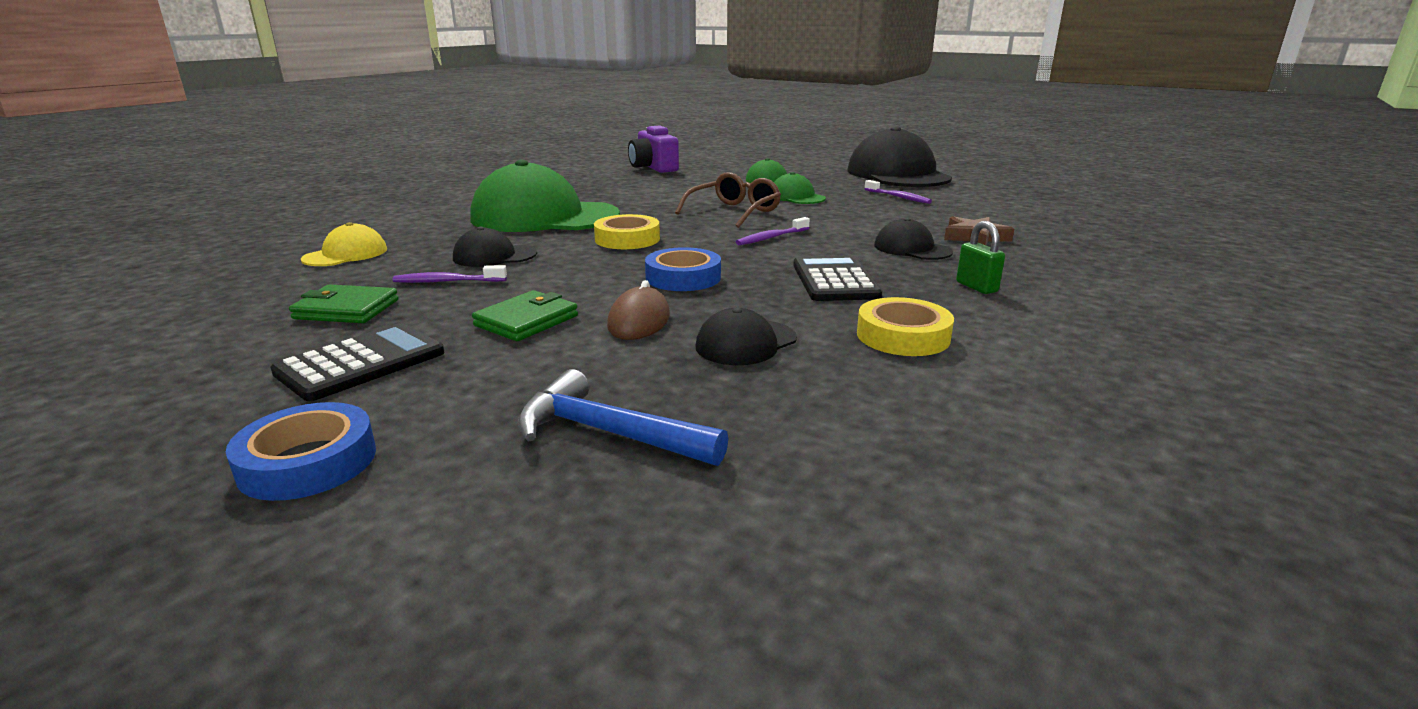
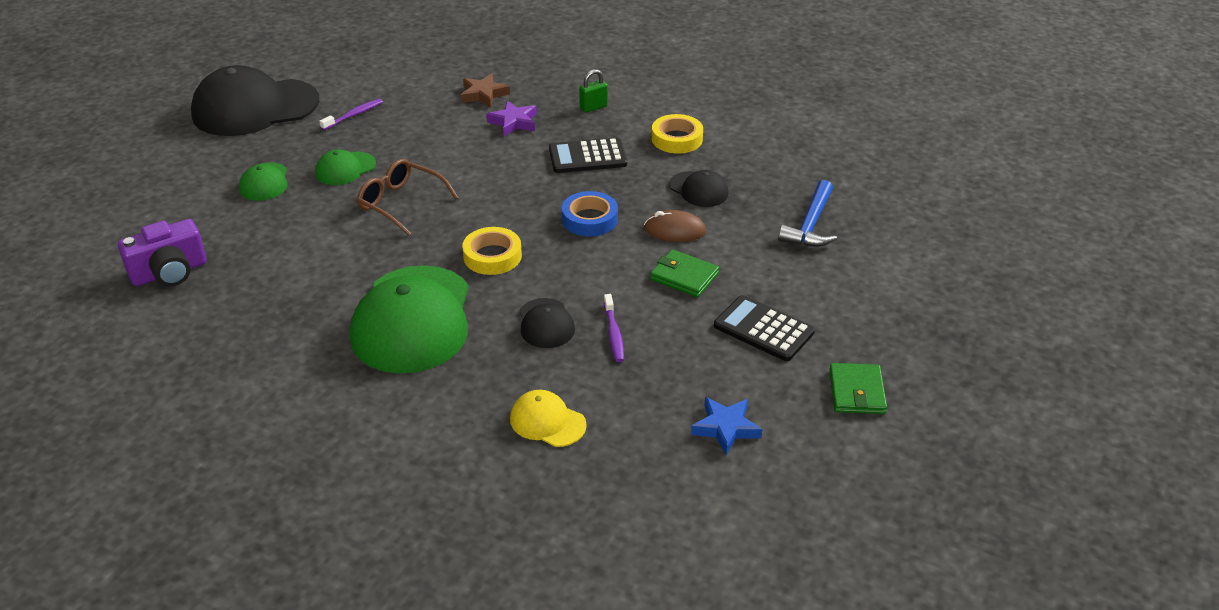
camera: 95 degrees left, 15 degrees up
blue tape [226,402,376,501] -> none
green wallet [289,284,399,323] -> green wallet moved to [829,363,887,414]
purple toothbrush [736,217,810,245] -> none
black cap [874,218,953,260] -> purple star [486,100,537,136]
none -> blue star [691,397,762,455]

